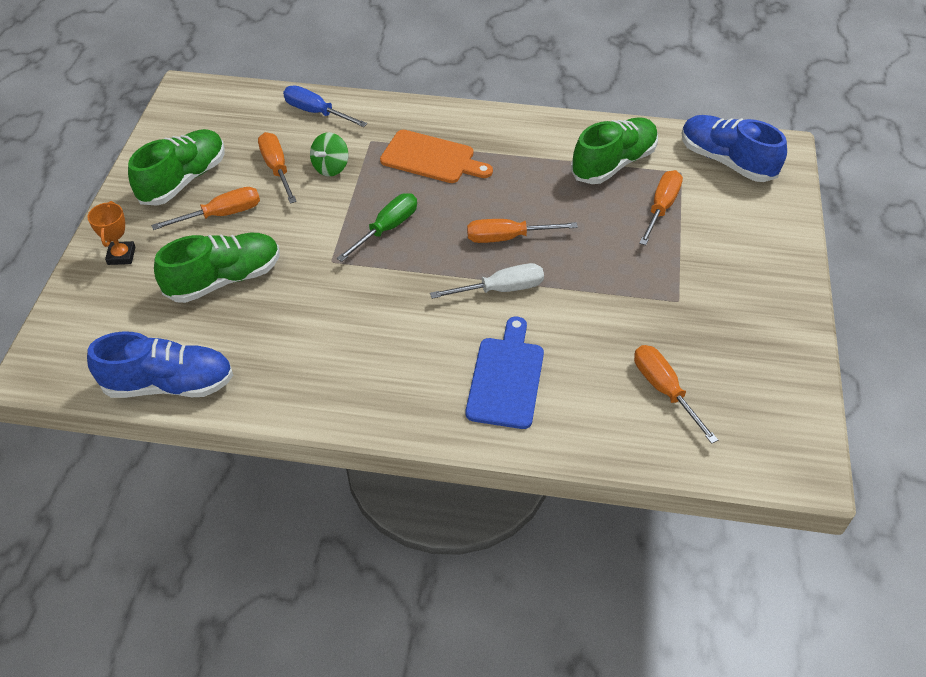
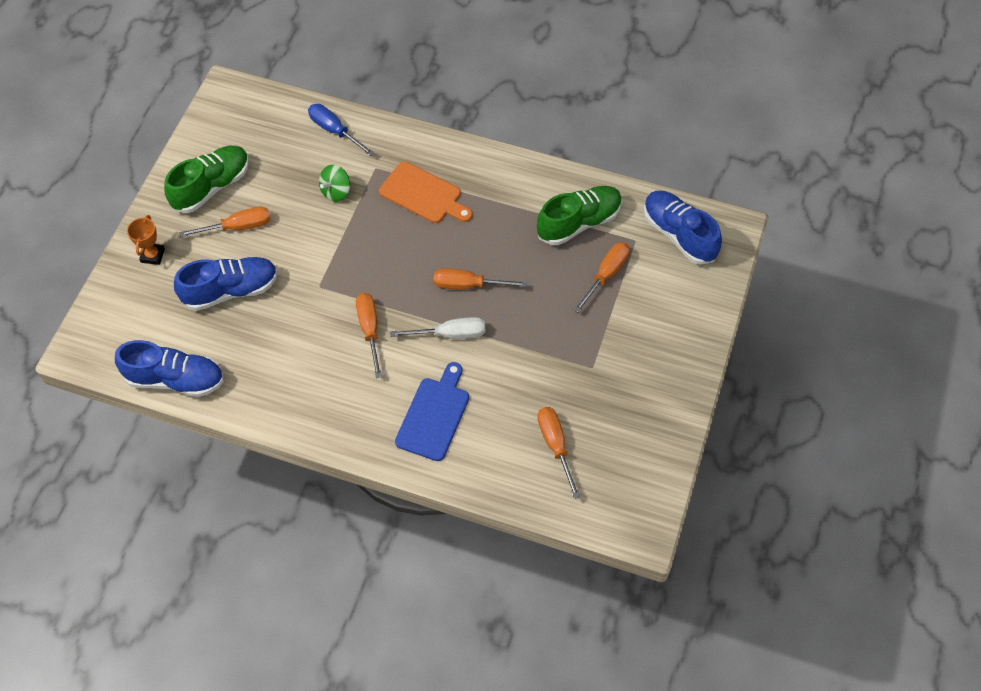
camera: 10 degrees right, 10 degrees up
green shoe [154,233,280,303] -> blue shoe [174,257,278,311]
orange screwdriver [258,132,297,203] -> orange screwdriver moved to [356,293,382,378]
green screwdriver [337,193,417,262] -> none

